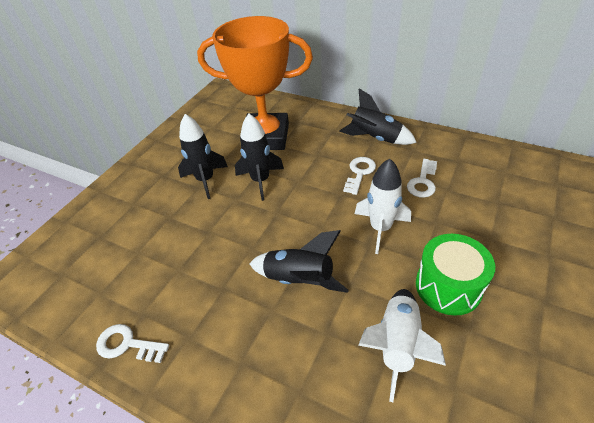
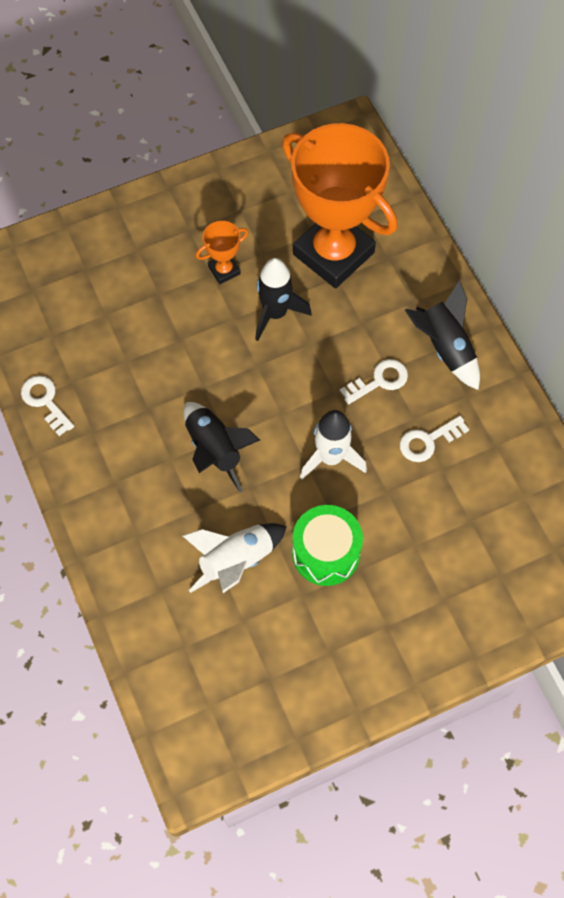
camera: 35 degrees right, 20 degrees up
black rocket [178,114,228,199] -> orange trophy [196,221,249,284]

